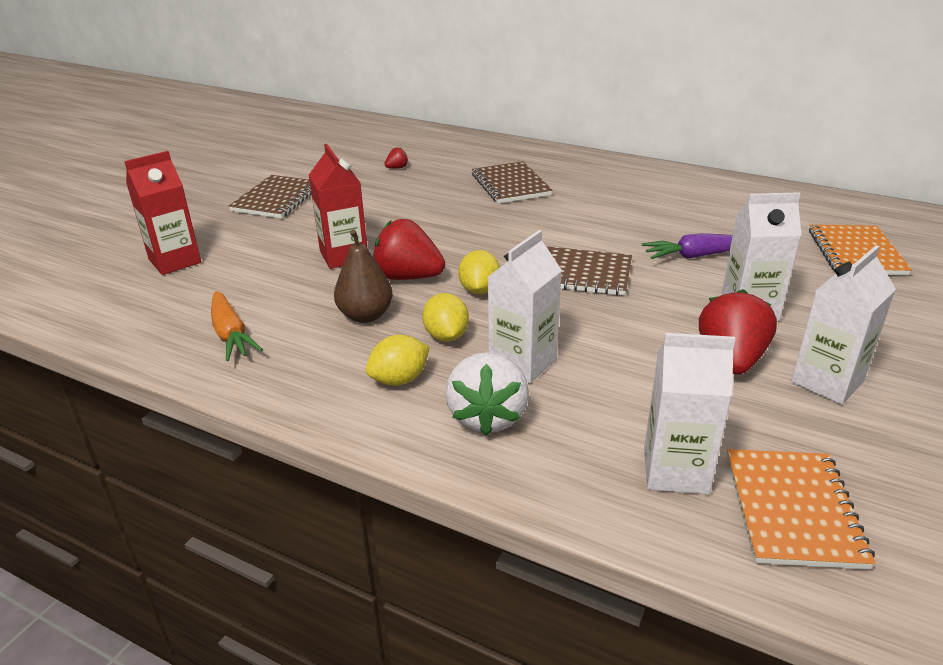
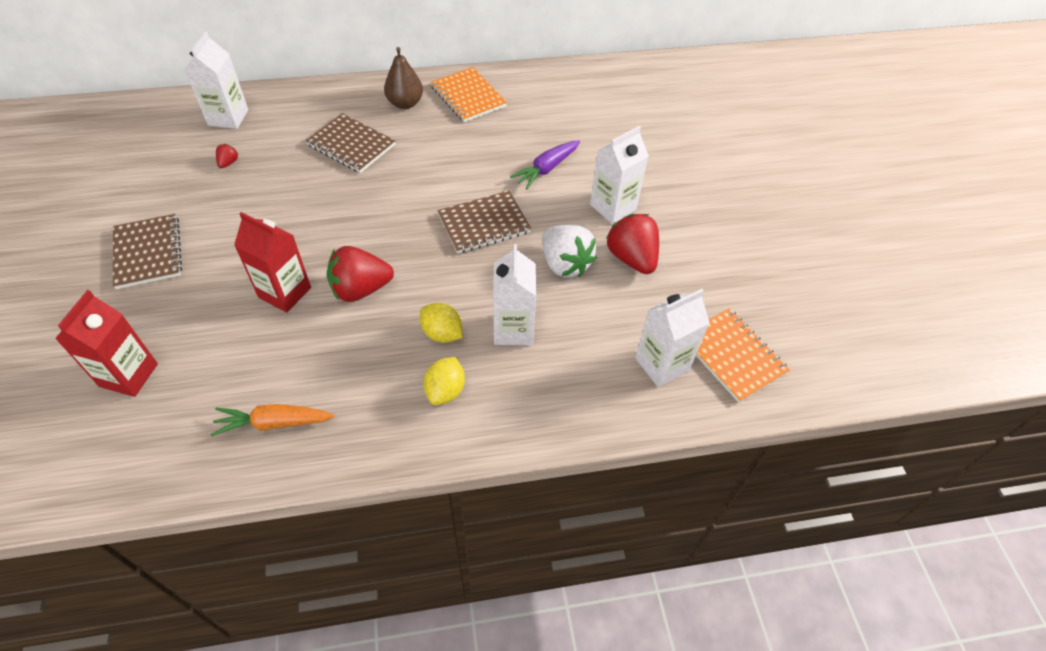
camera: 40 degrees left, 20 degrees up
orange carrot [211,291,263,361] -> orange carrot turned 150 degrees clockwise [211,404,334,436]
brown pear [334,229,393,323] -> brown pear moved to [384,47,423,109]
white strawberry [445,352,529,436] -> white strawberry moved to [543,225,597,277]
yellow lemon [458,250,500,294] -> none
white carton [791,245,896,405] -> white carton moved to [185,31,248,129]
orange notebook [809,224,912,275] -> orange notebook moved to [431,67,507,122]

